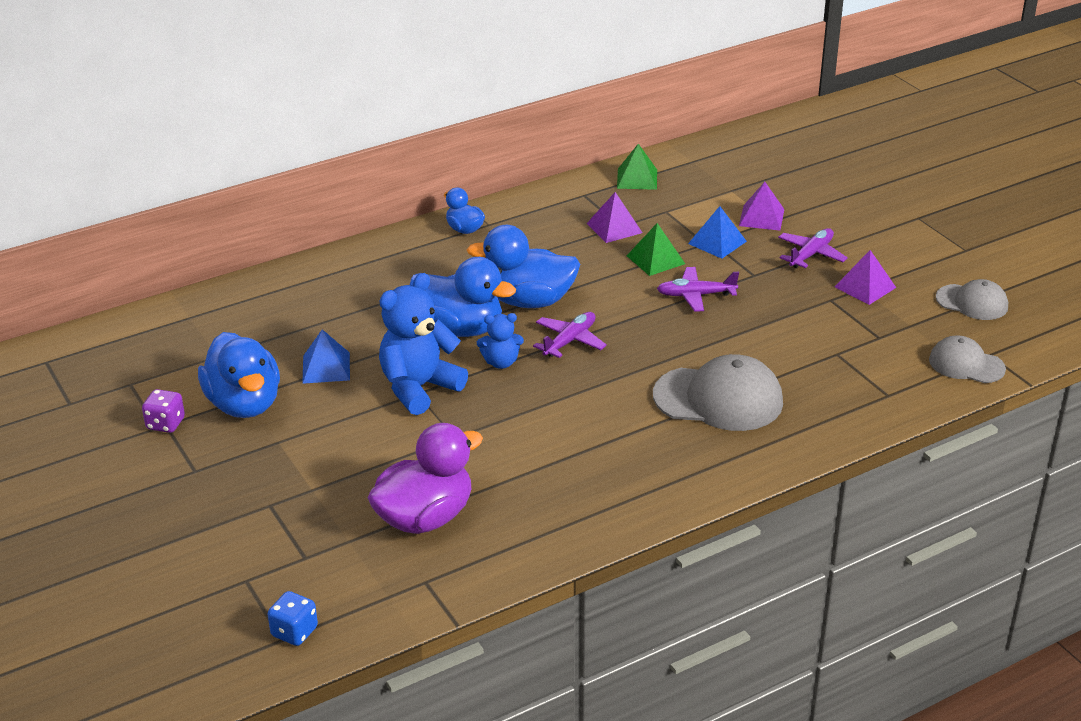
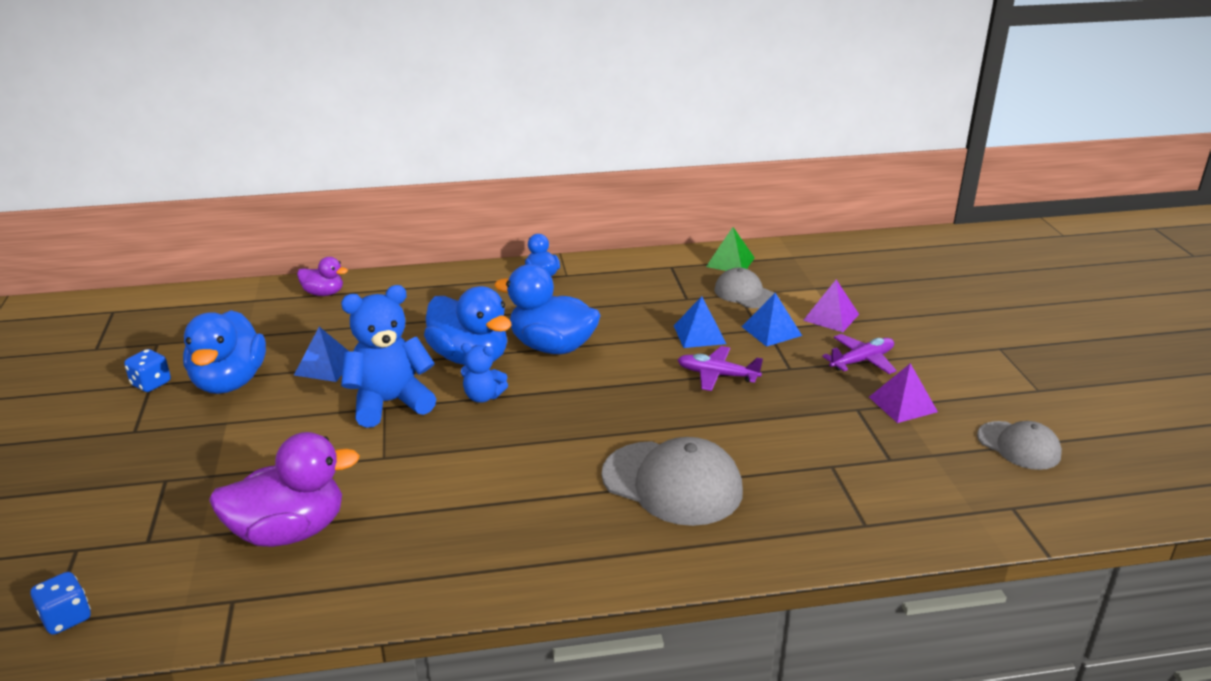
camera: 20 degrees right, 5 degrees down
purple dice [142,389,185,433] -> blue dice [124,349,171,392]
purple plane [533,312,607,358] -> none
purple pyramid [587,192,642,243] -> none
green pyramid [627,223,685,276] -> blue pyramid [674,296,726,348]
grey cap [929,336,1006,383] -> grey cap moved to [714,268,774,308]
none -> purple duck [297,257,348,296]

